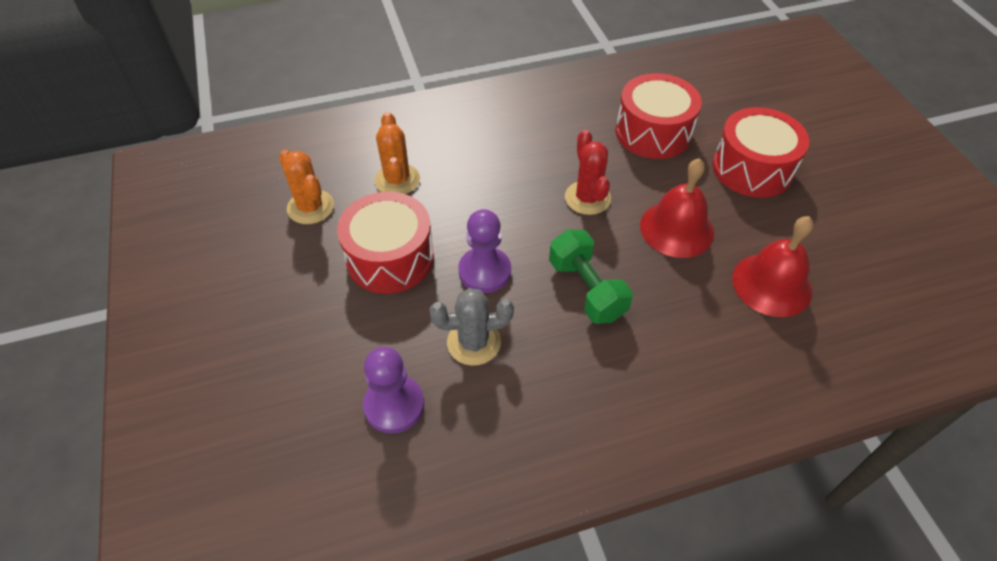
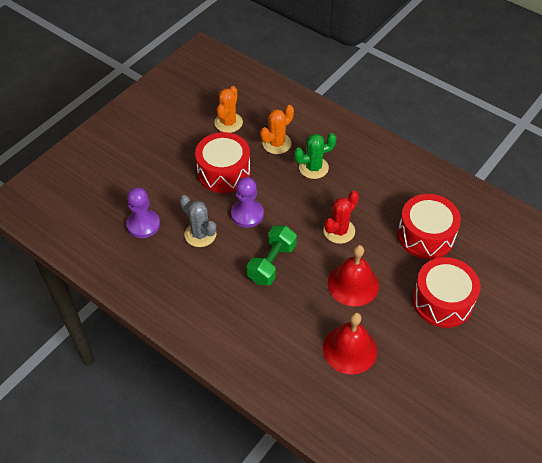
camera: 55 degrees right, 0 degrees up
none -> green cactus [294,133,337,179]

